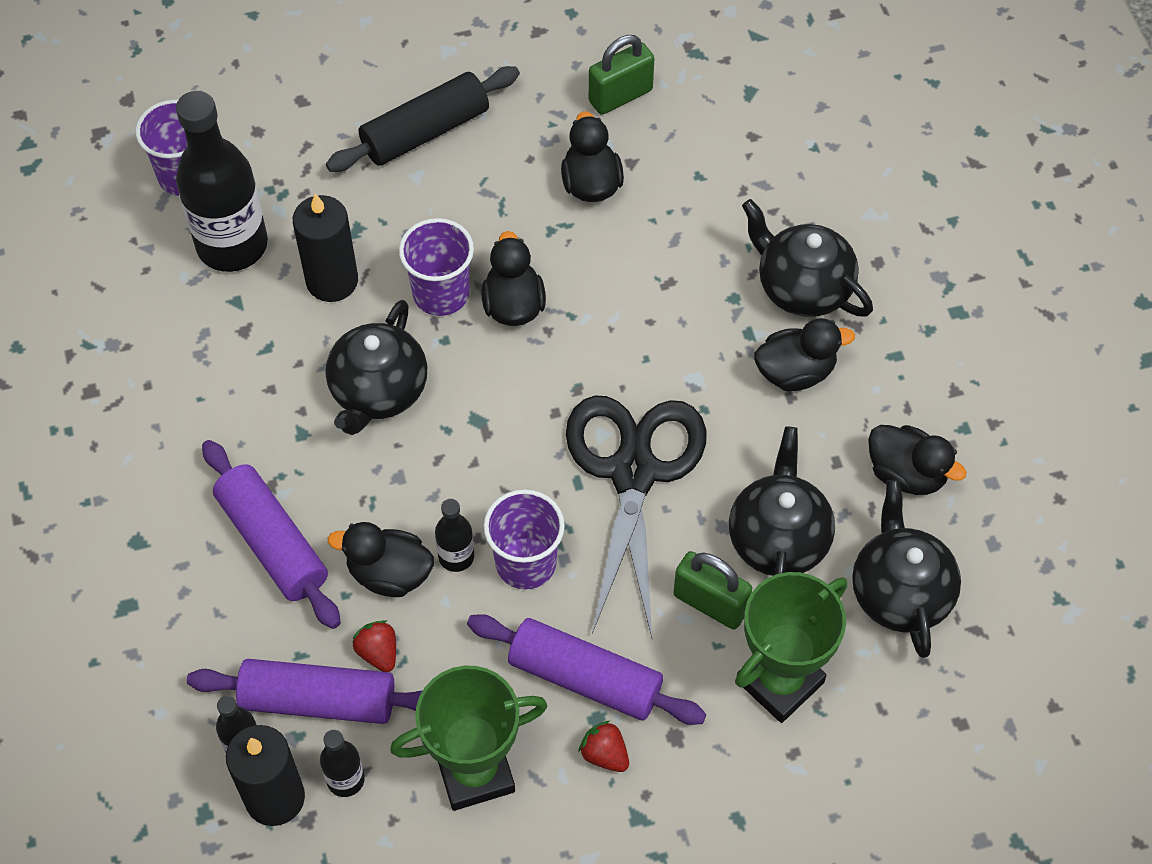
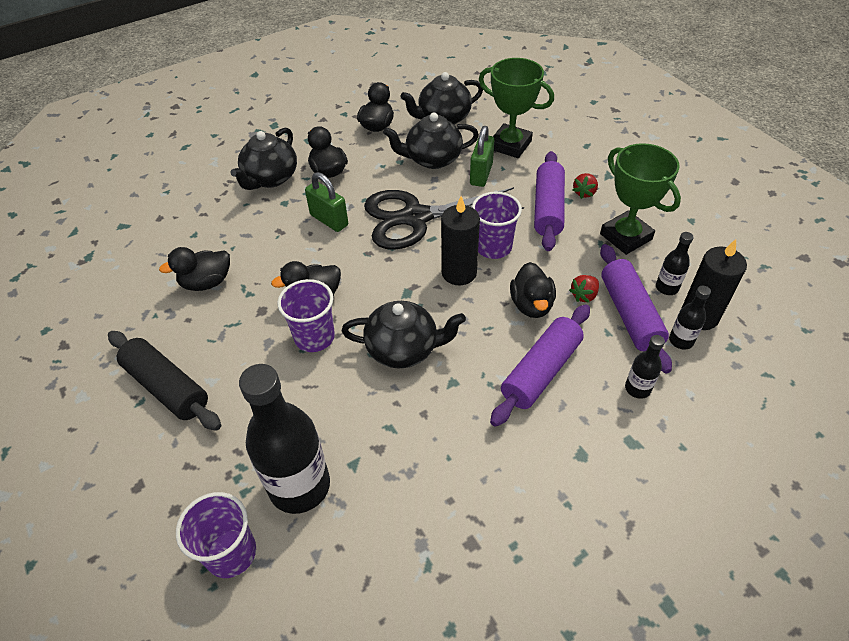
camera: 105 degrees left, 10 degrees down
black candle [293,193,358,302] -> black candle moved to [441,196,480,286]
black bottle [435,499,474,572] -> black bottle moved to [625,335,665,399]
green padlock [589,35,654,115] -> green padlock moved to [305,172,348,232]

